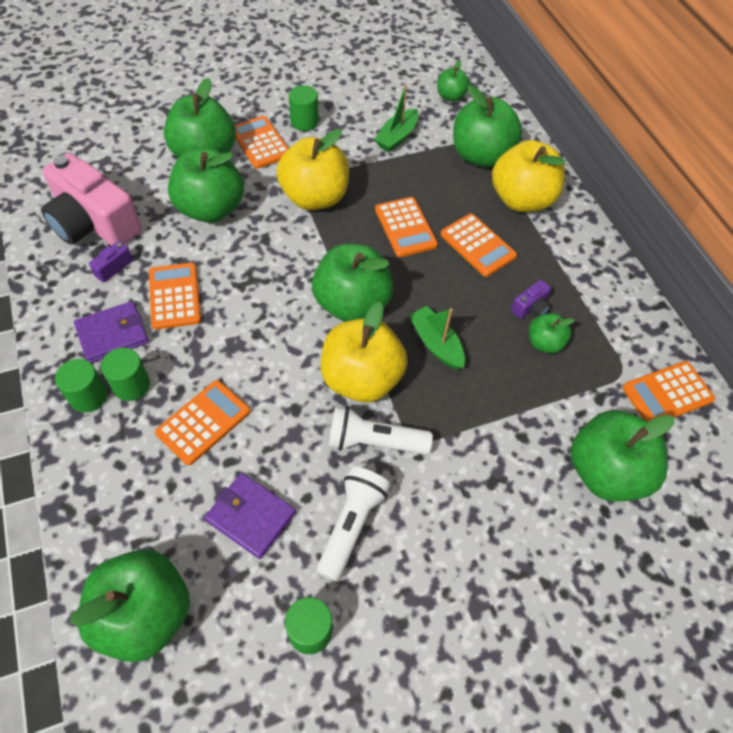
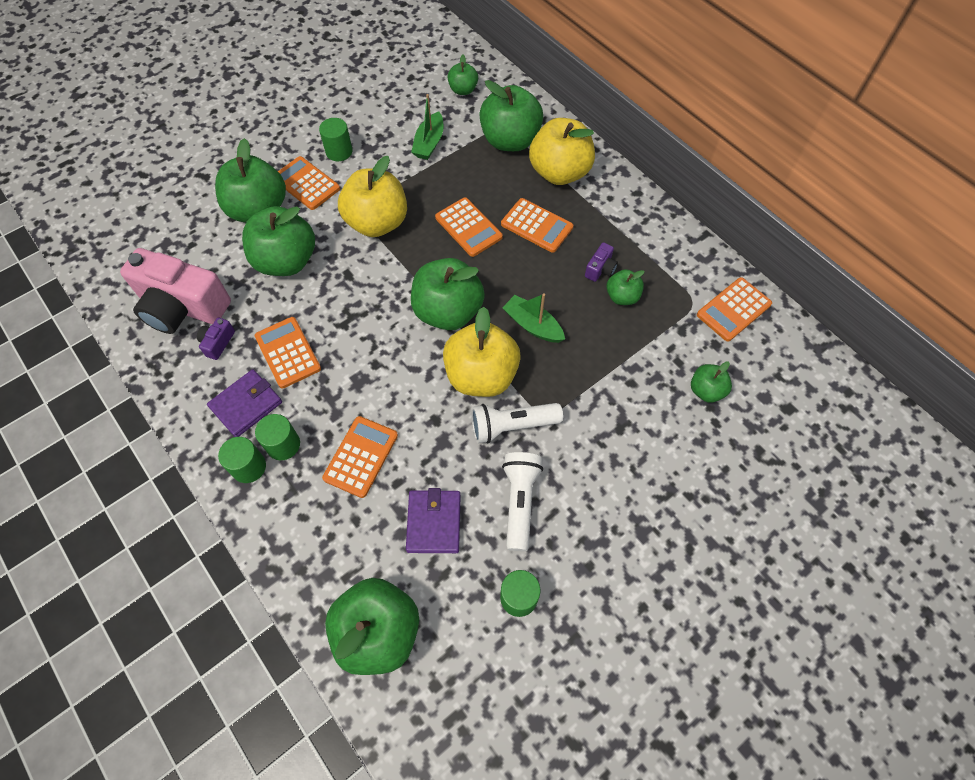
camera: 15 degrees left, 5 degrees up
purple wallet [205,473,296,559] -> purple wallet turned 75 degrees clockwise [406,488,461,553]
green apple [570,410,674,502] -> green apple [691,361,732,403], size x0.51

